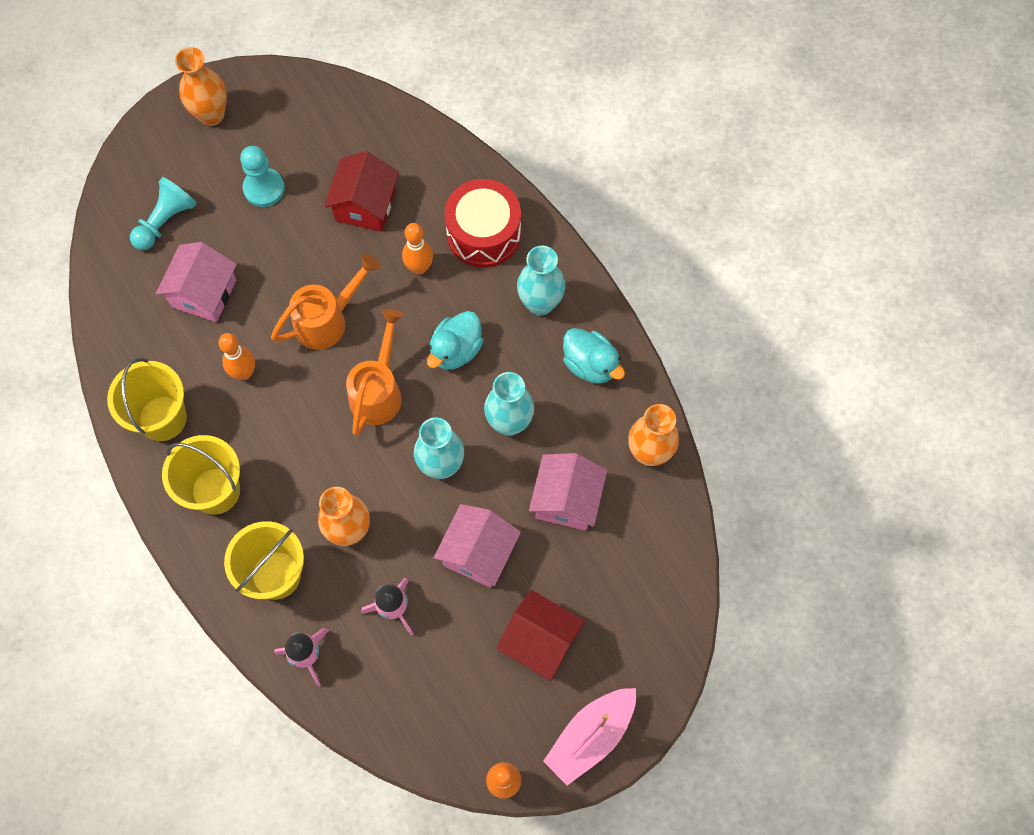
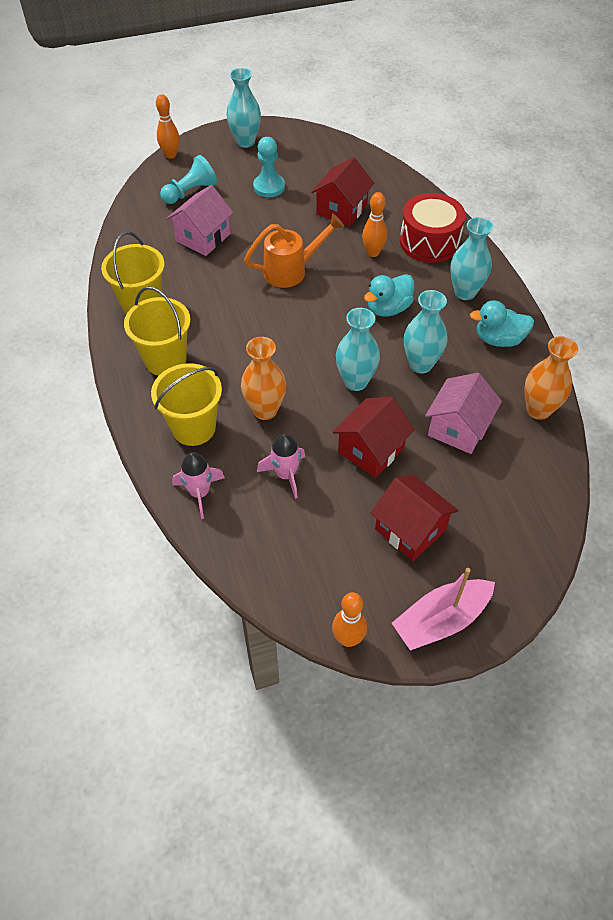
camera: 15 degrees right, 15 degrees down
orange vase [175,47,227,126] -> turquoise vase [226,68,261,148]
orange bowling pin [218,333,255,380] -> orange bowling pin moved to [156,94,179,159]
orange watering can [346,309,404,436] -> none
pink house [434,504,521,588] -> red house [332,397,415,478]
turquoise duck [563,328,625,384] -> turquoise duck turned 120 degrees clockwise [470,300,534,347]

